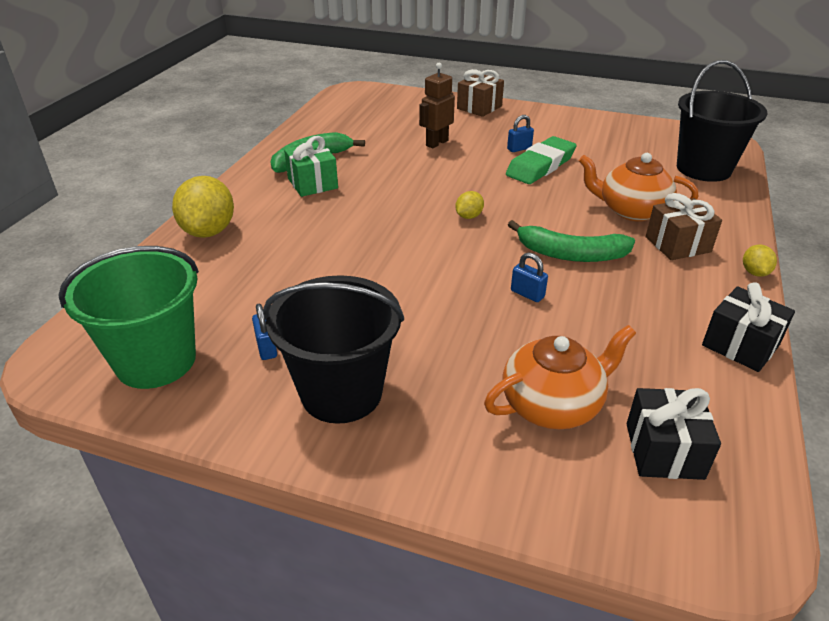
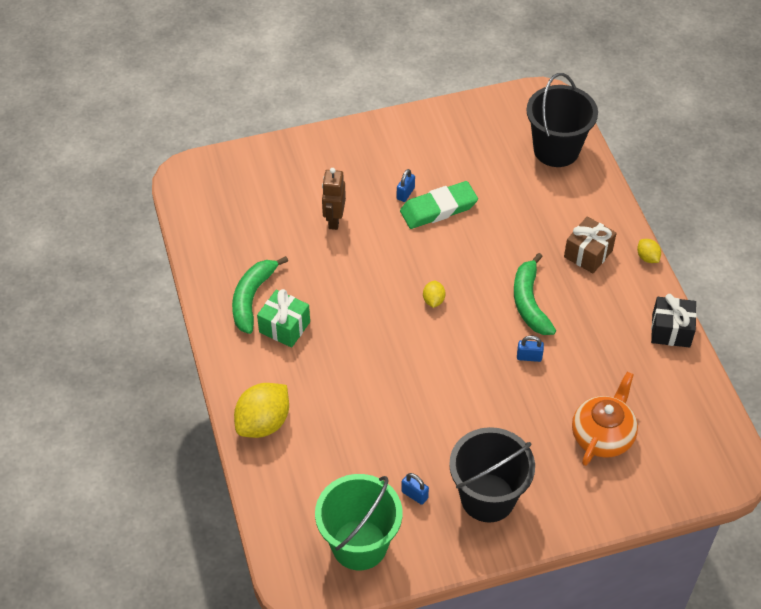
camera: 35 degrees left, 15 degrees up
yellow lemon [172,176,234,238] -> yellow lemon turned 75 degrees clockwise [234,383,289,438]
brown gift [457,69,504,117] -> none
green eraser [506,136,577,184] -> green eraser turned 60 degrees clockwise [400,181,478,229]
green banana [508,220,635,262] -> green banana turned 105 degrees clockwise [514,253,556,335]
orange teapot [579,153,698,221] -> none
black gift [627,388,721,480] -> none

